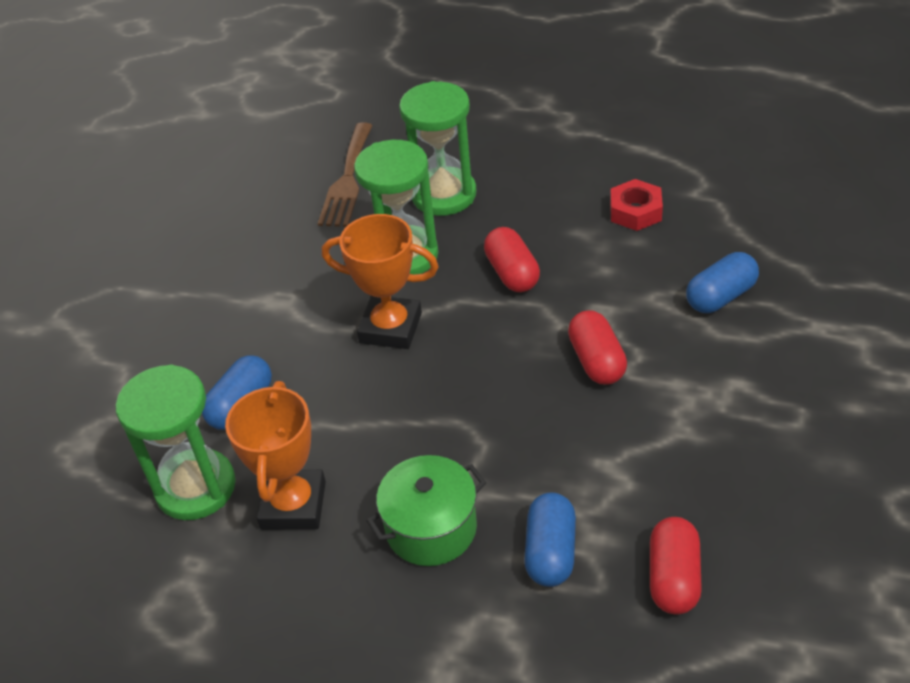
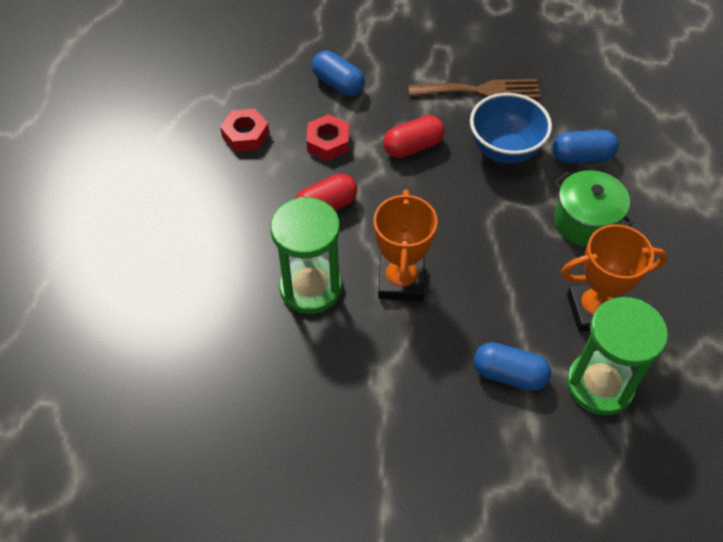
camera: 105 degrees left, 10 degrees up
brown fork [318,122,373,227] -> brown fork moved to [408,79,541,99]
green hourglass [399,81,476,216] -> none
red capsule [650,517,702,614] -> none
none -> red nut [306,114,349,161]
none -> blue bowl [470,93,552,164]

